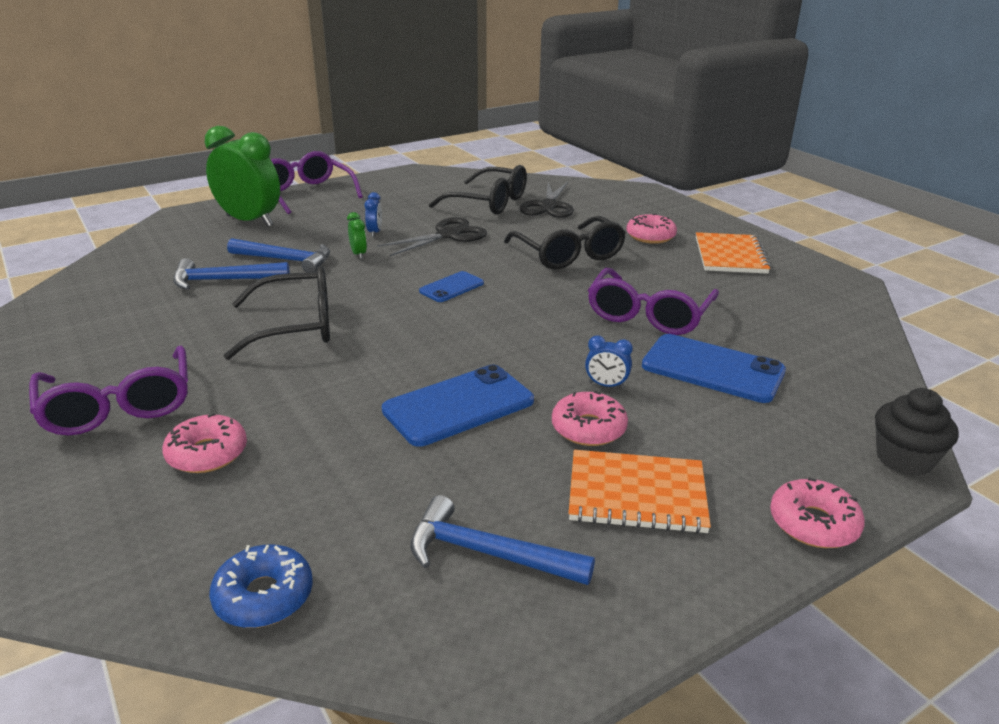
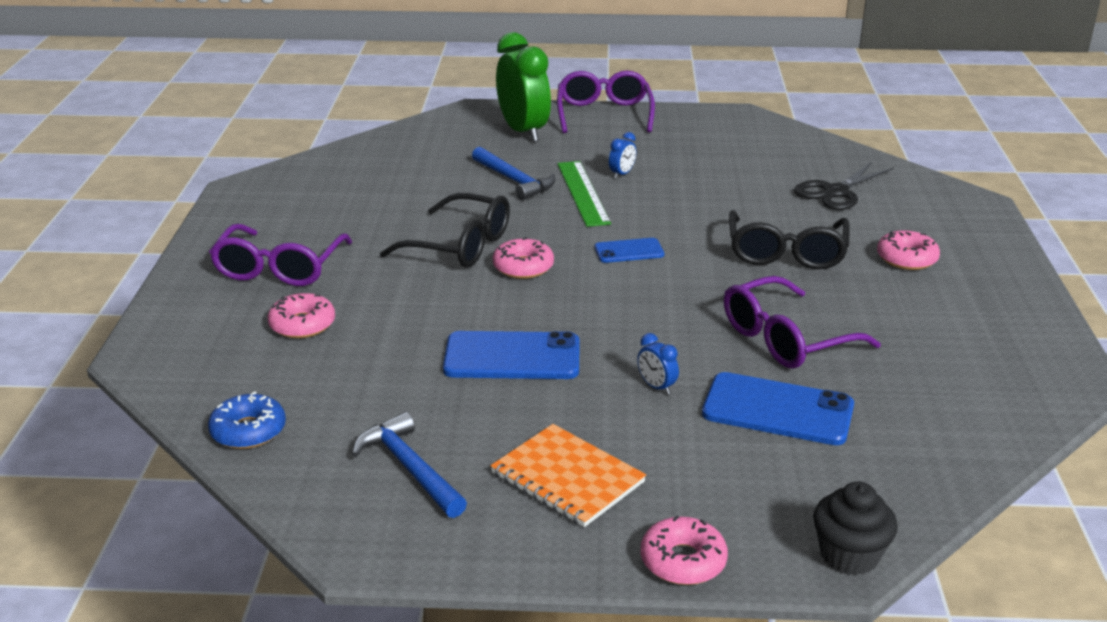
camera: 35 degrees right, 0 degrees up
blue hammer [173,258,290,289] -> none
green clock [347,212,367,259] -> green ruler [557,161,611,227]
black scissors [377,217,487,256] -> none
black glasses [429,165,527,215] -> none
pink donut [552,391,628,446] -> pink donut moved to [493,237,554,279]
blue phone [642,334,786,403] -> blue phone turned 45 degrees counterclockwise [702,372,854,445]
orange notebook [696,232,771,274] -> none

